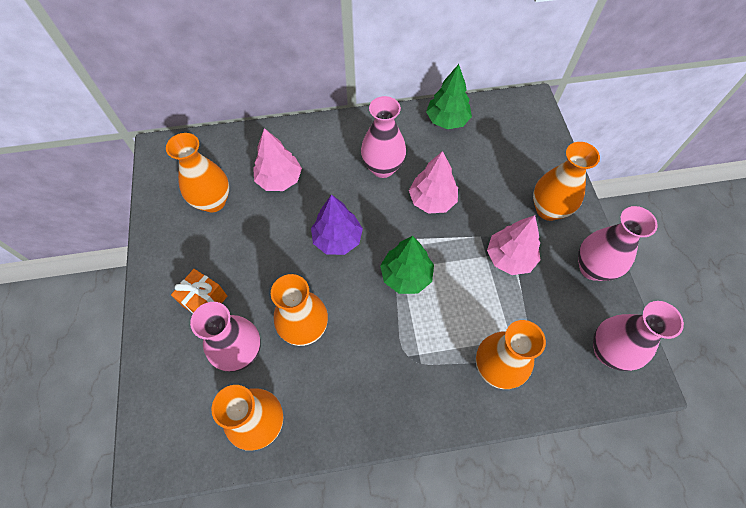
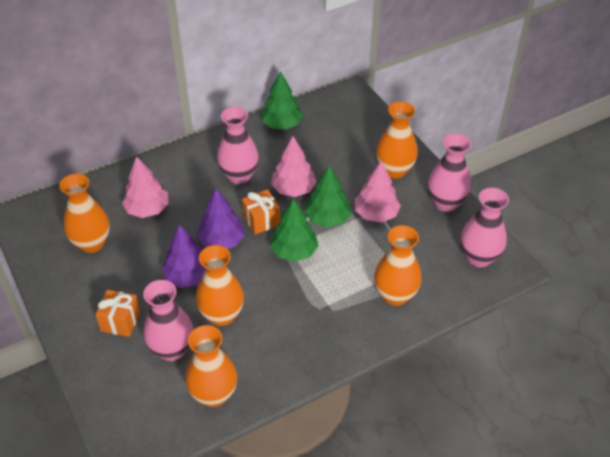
camera: 20 degrees left, 15 degrees down
none -> purple tree [161,225,206,288]
none -> orange gift [242,189,280,235]
none -> green tree [304,165,351,227]

